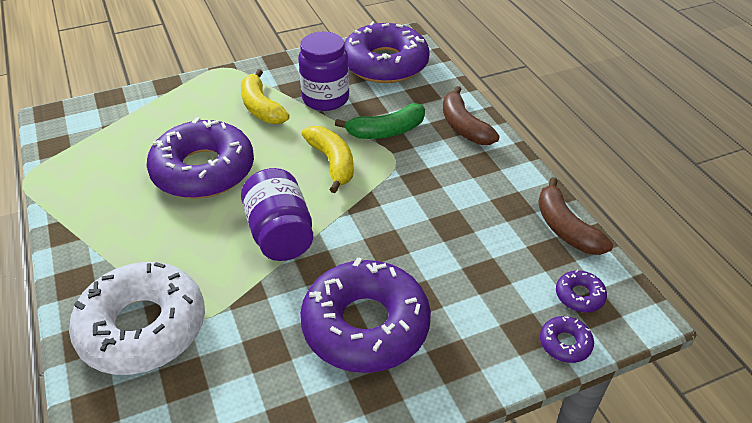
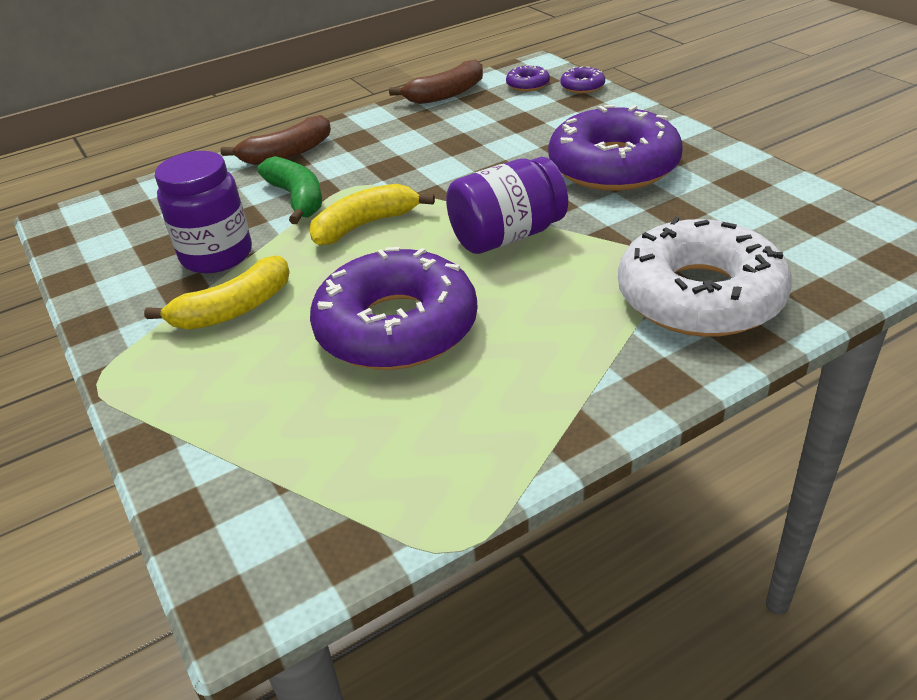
camera: 95 degrees left, 5 degrees down
purple donut [344,21,430,83] -> none

